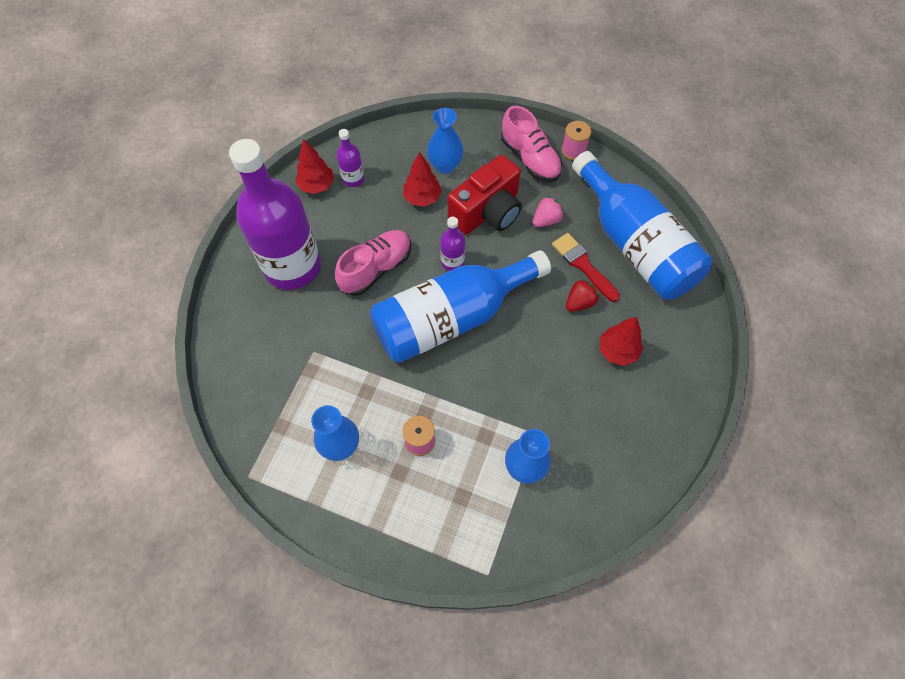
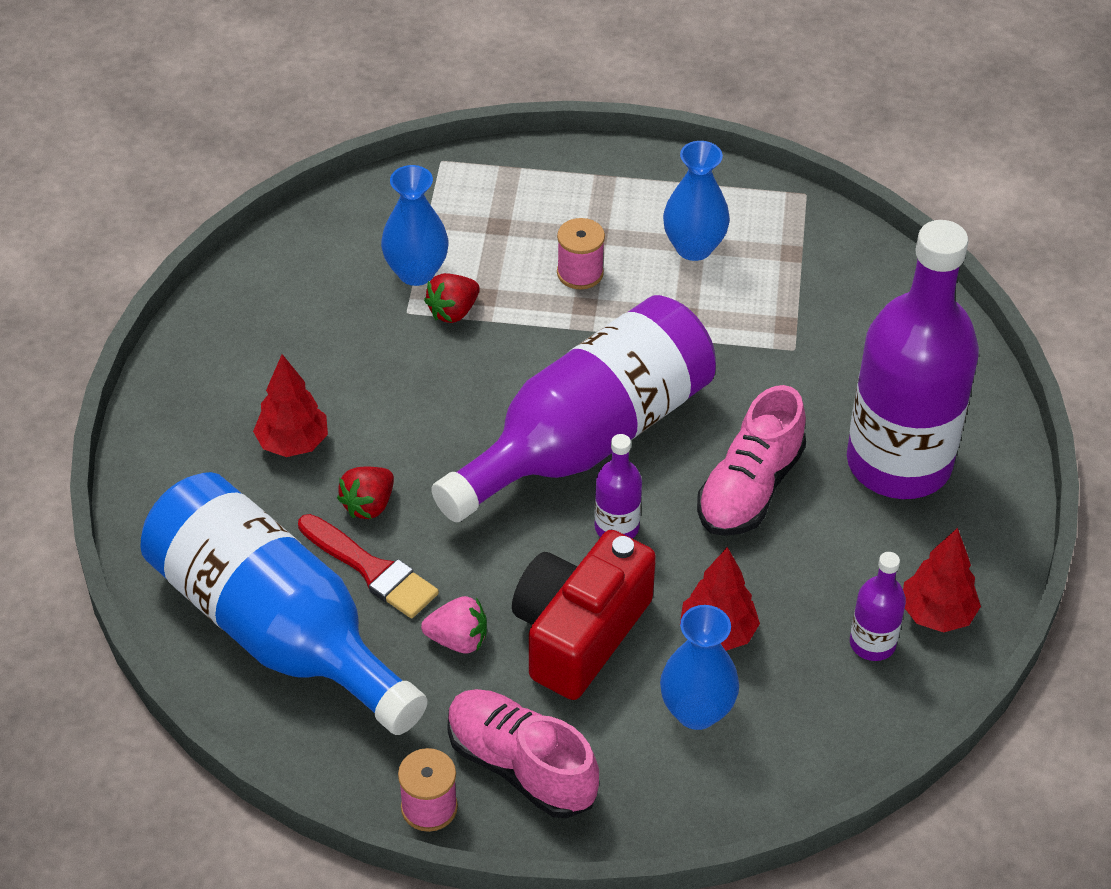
camera: 165 degrees right, 15 degrees down
blue bottle [370,250,551,363] -> purple bottle [431,295,716,522]
pink strawberry [533,196,564,227] -> pink strawberry turned 120 degrees counterclockwise [421,596,487,654]
none -> red strawberry [424,273,480,323]

